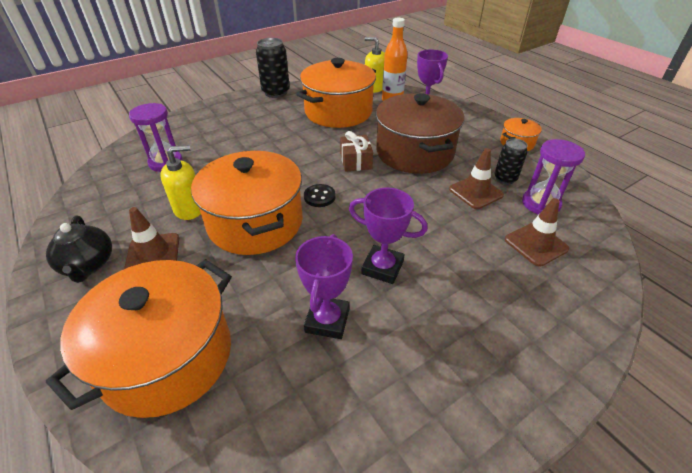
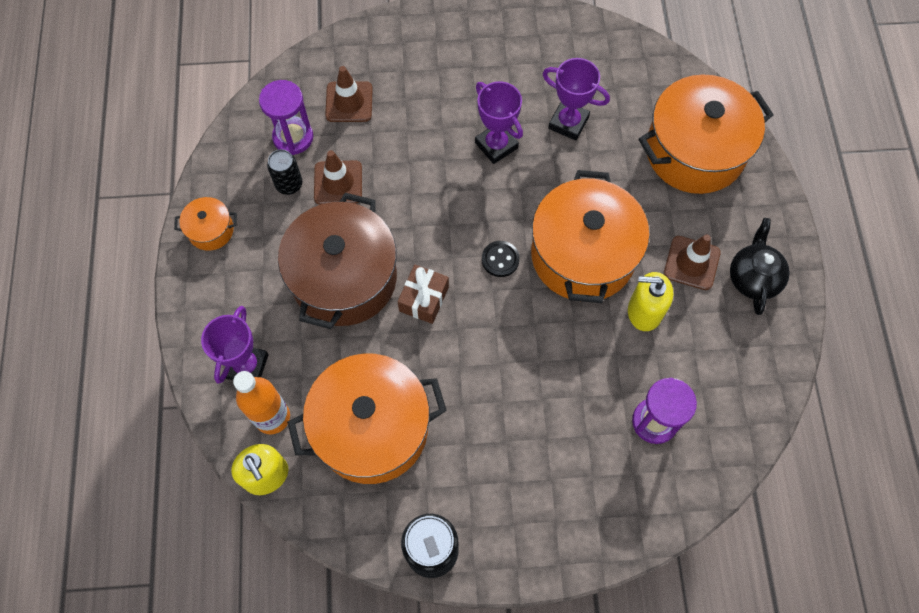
camera: 150 degrees left, 25 degrees up
purple trophy [295,234,353,339] -> purple trophy turned 75 degrees clockwise [543,58,610,141]

